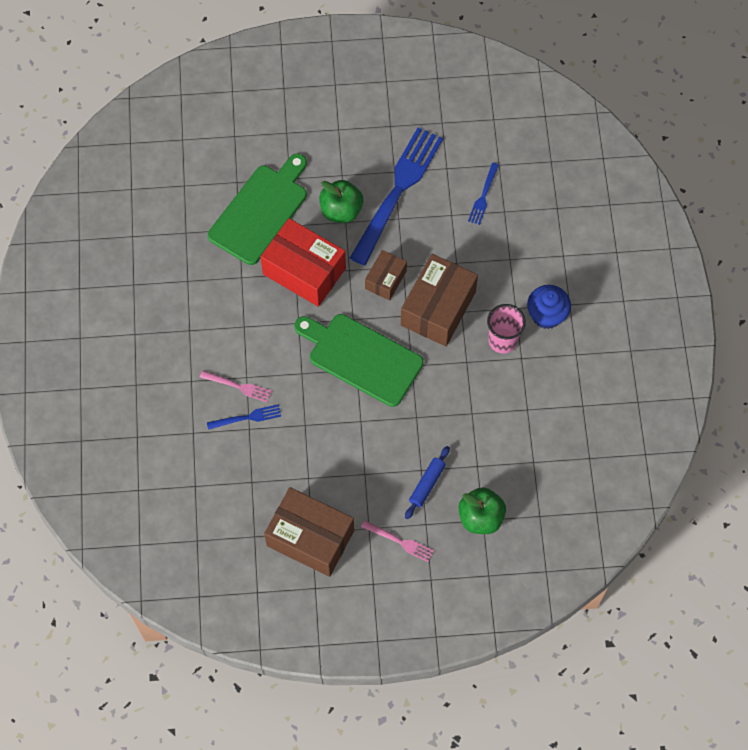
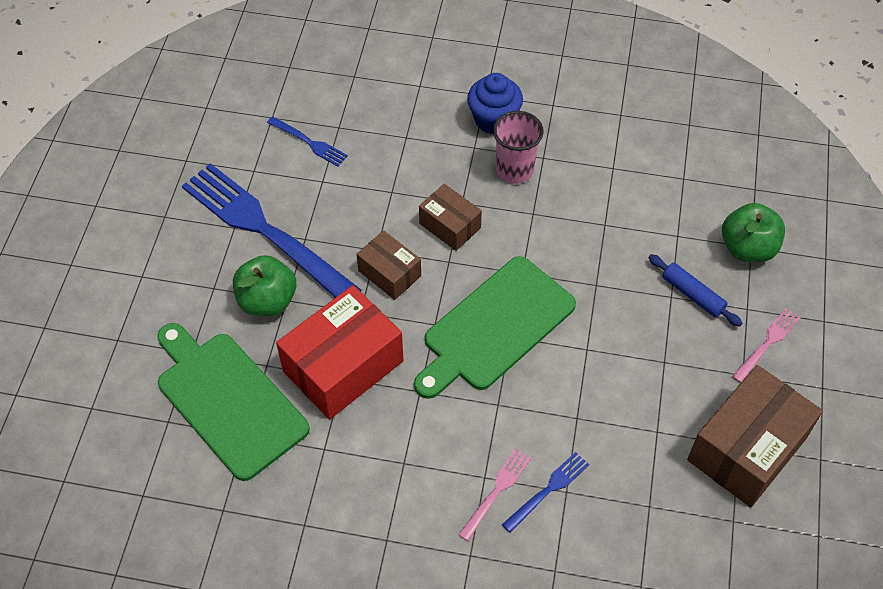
camera: 75 degrees left, 10 degrees down
blue fork [207,404,281,430] -> blue fork turned 45 degrees clockwise [502,452,589,533]
brown box [401,254,478,346] -> brown box [419,184,482,251], size x0.55

